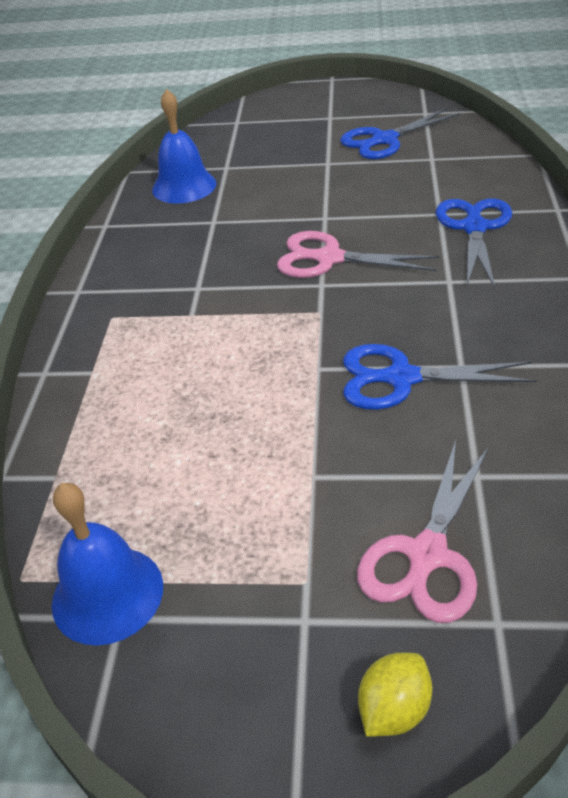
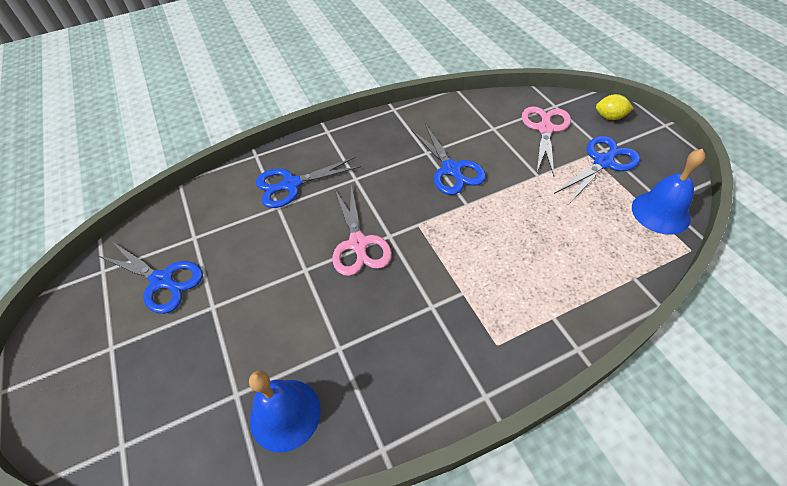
camera: 120 degrees left, 10 degrees up
pink scissors [357,440,489,623] -> pink scissors turned 75 degrees counterclockwise [522,106,571,176]
none -> blue scissors [554,136,640,204]

